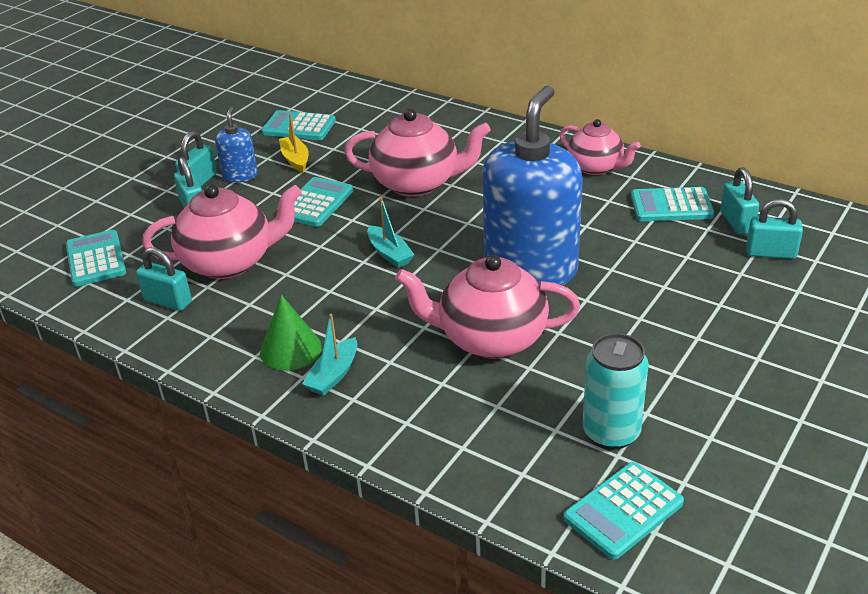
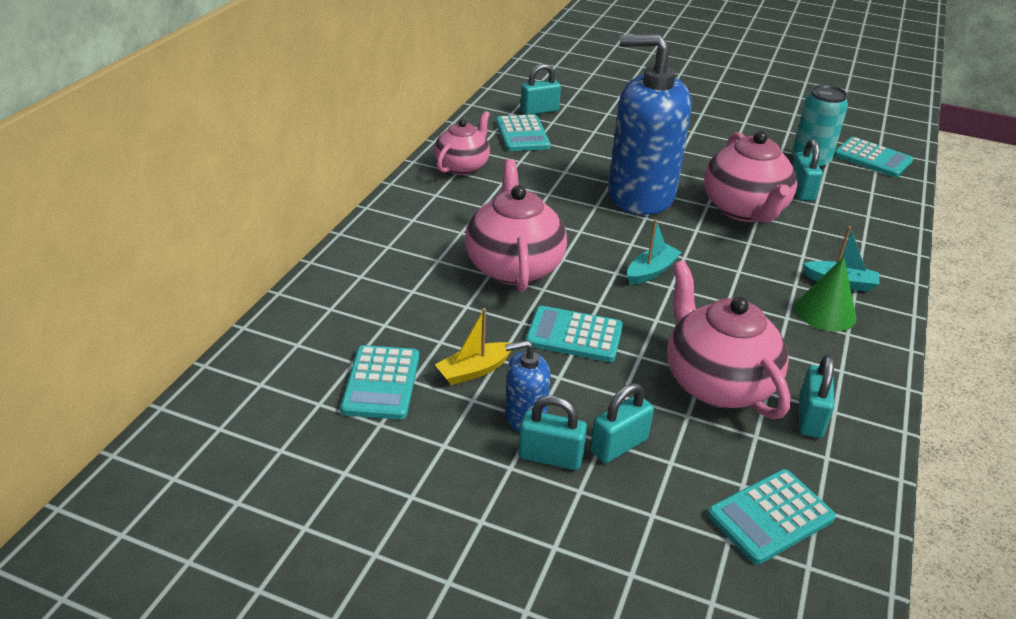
camera: 105 degrees left, 0 degrees up
turquoise padlock [746,199,803,259] -> turquoise padlock moved to [792,139,823,201]

